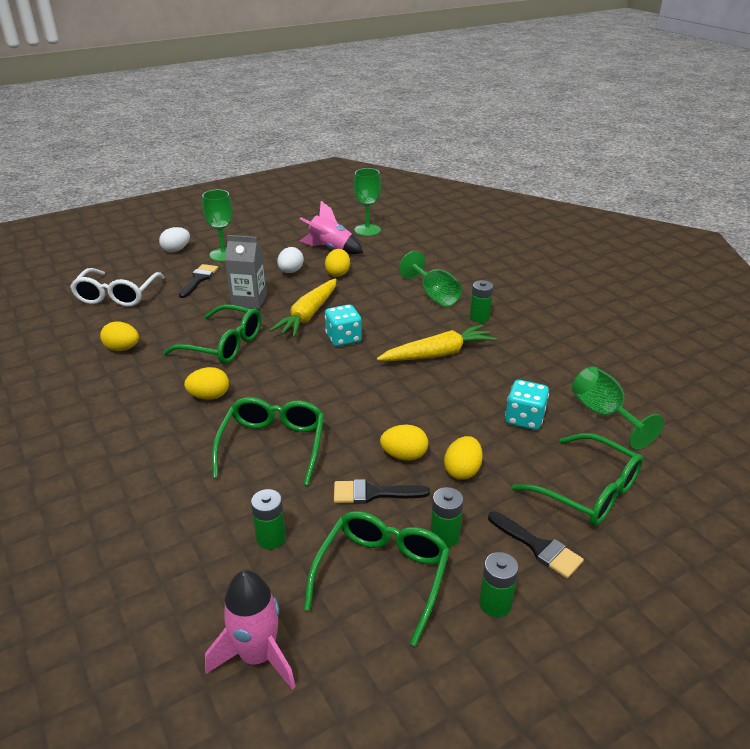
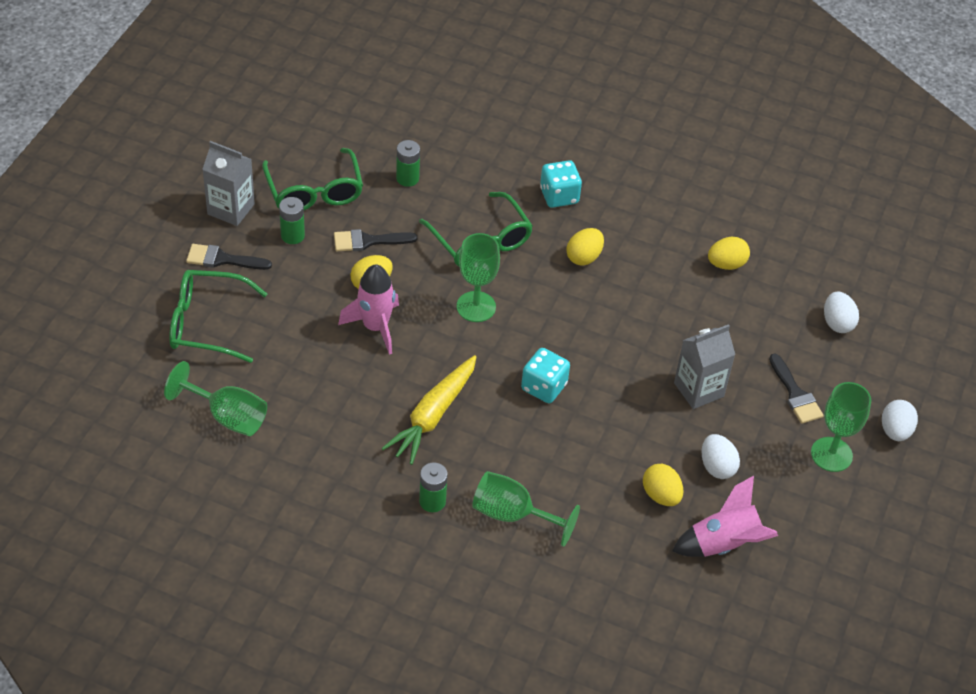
camera: 140 degrees right, 15 degrees up
white glasses [70,268,165,307] -> white egg [824,292,859,333]
green glasses [163,304,261,364] -> none
pink rocket [205,570,296,690] -> pink rocket moved to [338,264,399,355]
yellow carrot [270,278,337,337] -> none
black brush [334,479,430,504] -> black brush turned 150 degrees counterclockwise [334,229,417,251]
green goblet [354,168,381,236] -> green goblet moved to [457,233,500,322]
yellow egg [444,436,483,480] -> none
green battery [479,552,519,617] -> grey carton [202,141,255,226]
turquoise dice [505,380,549,430] -> turquoise dice moved to [540,160,582,208]

